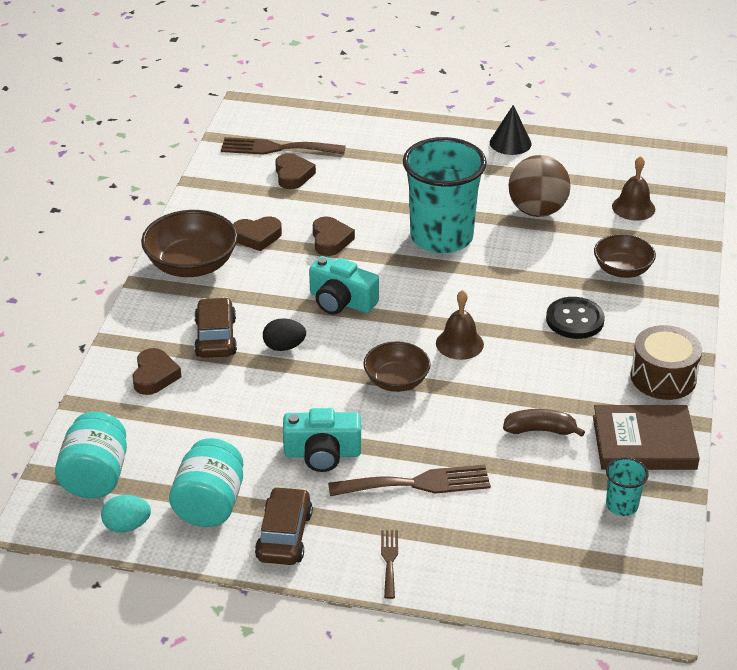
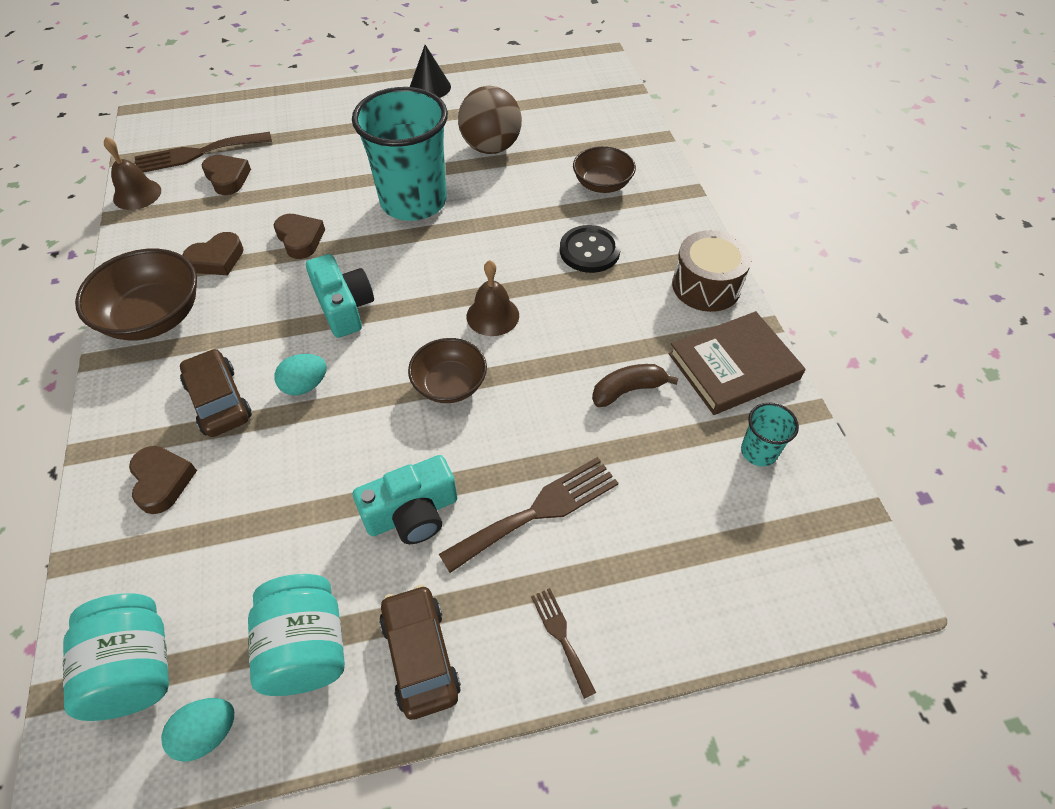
camera: 25 degrees left, 15 degrees up
black egg [263,318,306,351] -> turquoise egg [274,354,327,395]
turquoise camera [309,256,379,315] -> turquoise camera turned 120 degrees counterclockwise [306,254,374,338]
brown bell [612,156,655,221] -> brown bell moved to [104,137,161,210]

